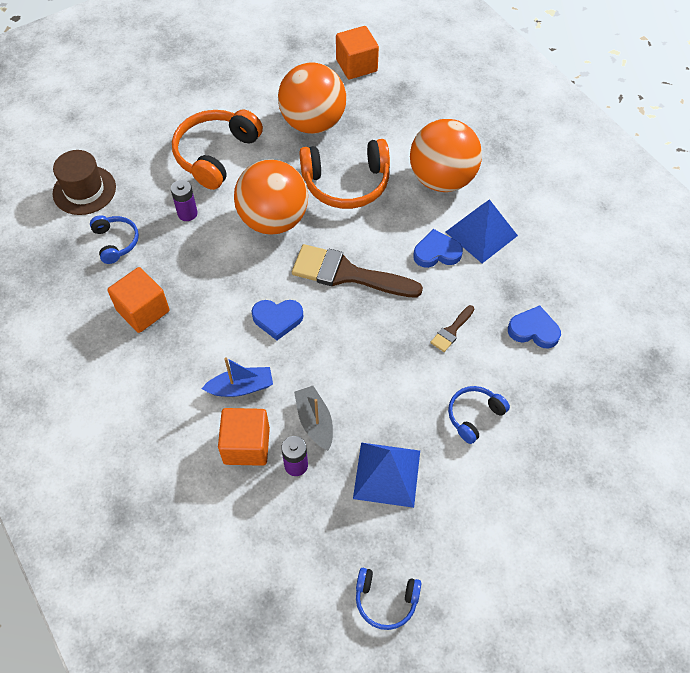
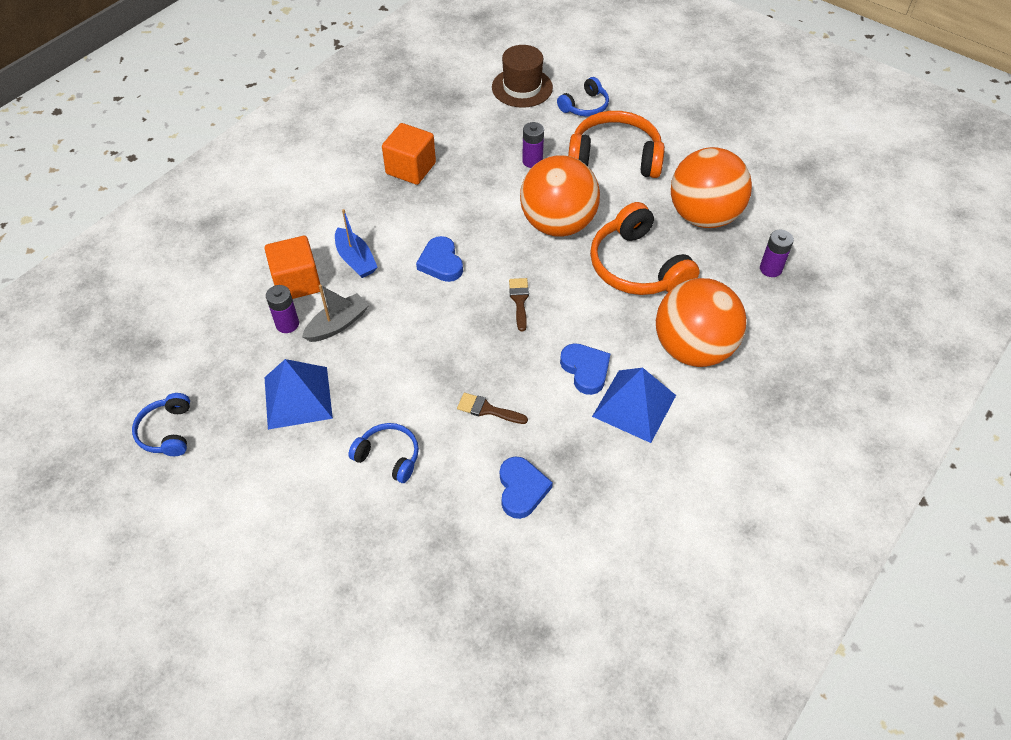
camera: 70 degrees right, 5 degrees down
blue headphones [90,215,139,264] -> blue headphones moved to [557,77,609,116]
brown brush [292,244,423,298] -> brown brush [509,278,529,331], size x0.45
orange cube [336,26,379,79] -> none
none -> purple battery [760,230,794,277]

